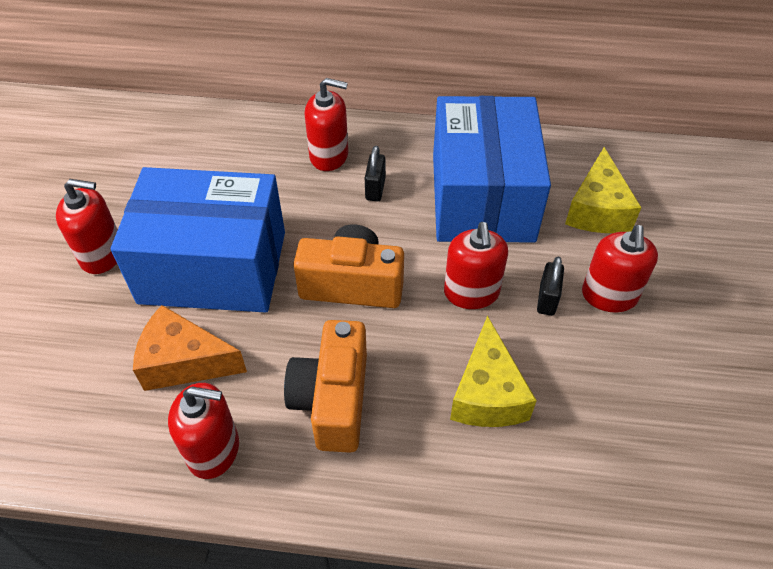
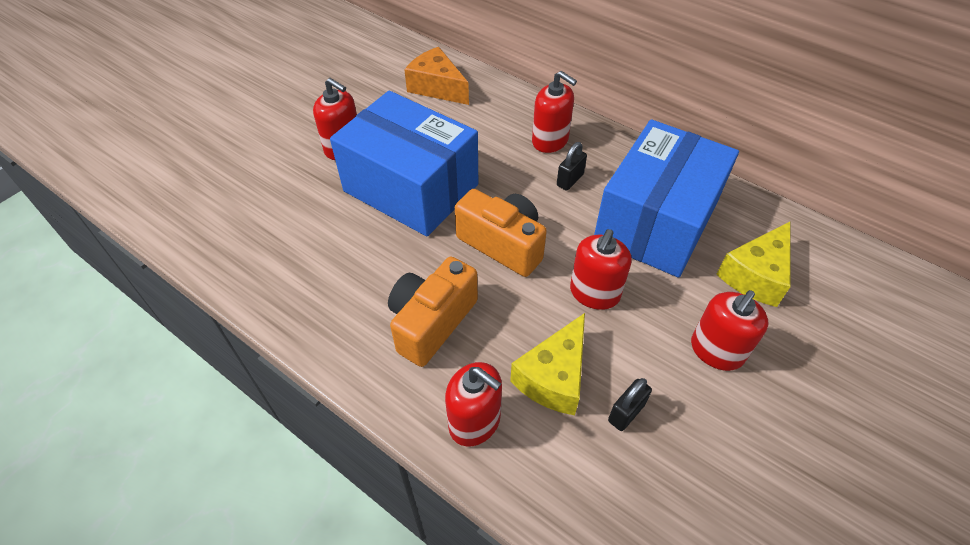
camera: 30 degrees right, 0 degrees up
orange cheese [133,305,247,391] -> orange cheese moved to [404,47,469,105]
red soap dispenser [168,383,239,479] -> red soap dispenser moved to [445,362,502,447]
black padlock [537,257,564,316] -> black padlock moved to [608,378,652,431]

